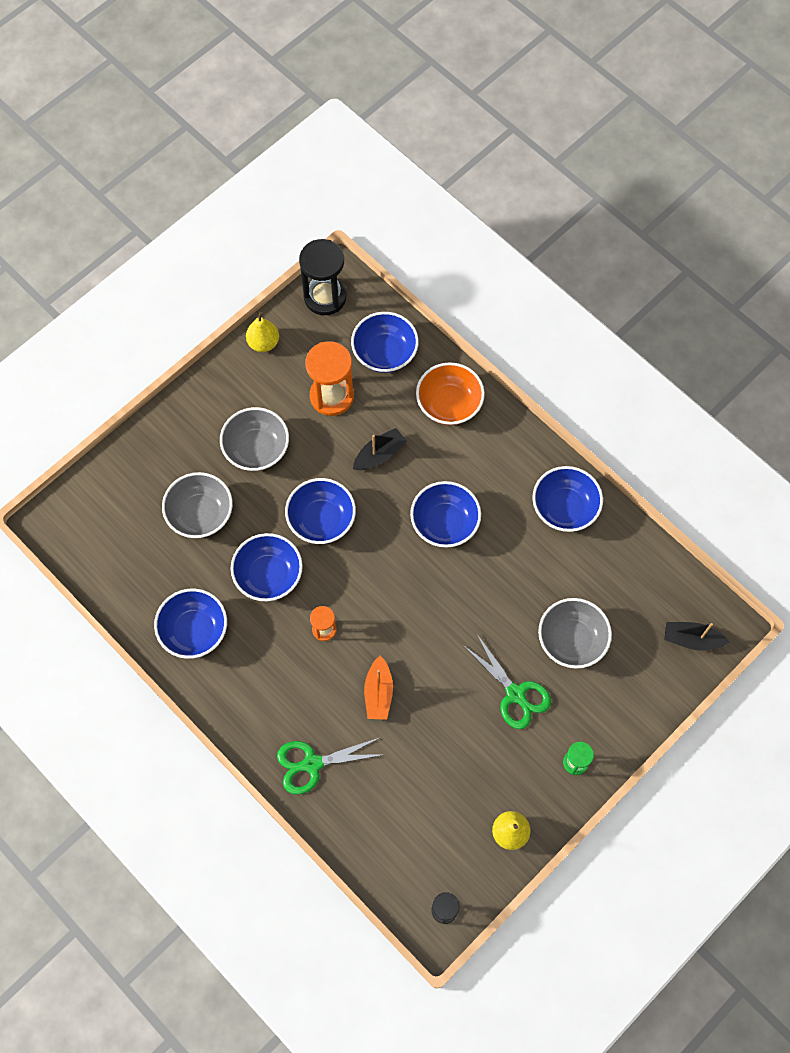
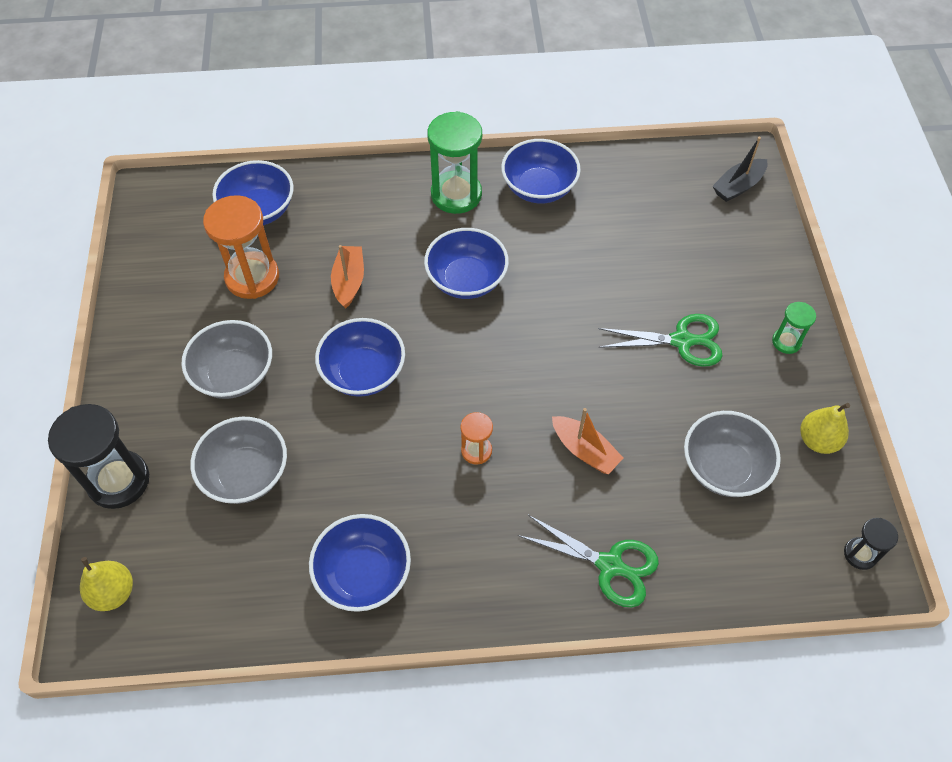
camera: 50 degrees left, 10 degrees down
blue bowl [231,533,303,601] -> none
yellow pear [246,312,279,352] -> yellow pear moved to [80,557,133,611]
green scissors [277,737,382,795] -> green scissors turned 90 degrees counterclockwise [518,515,659,607]
black hourglass [299,239,347,315] -> black hourglass moved to [48,404,149,509]
black boat [353,428,407,470] -> orange boat [331,245,364,308]
orange bowl [416,362,485,425] -> none
grey bowl [538,598,612,669] -> grey bowl moved to [684,411,781,497]
none -> green hourglass [427,111,482,214]

